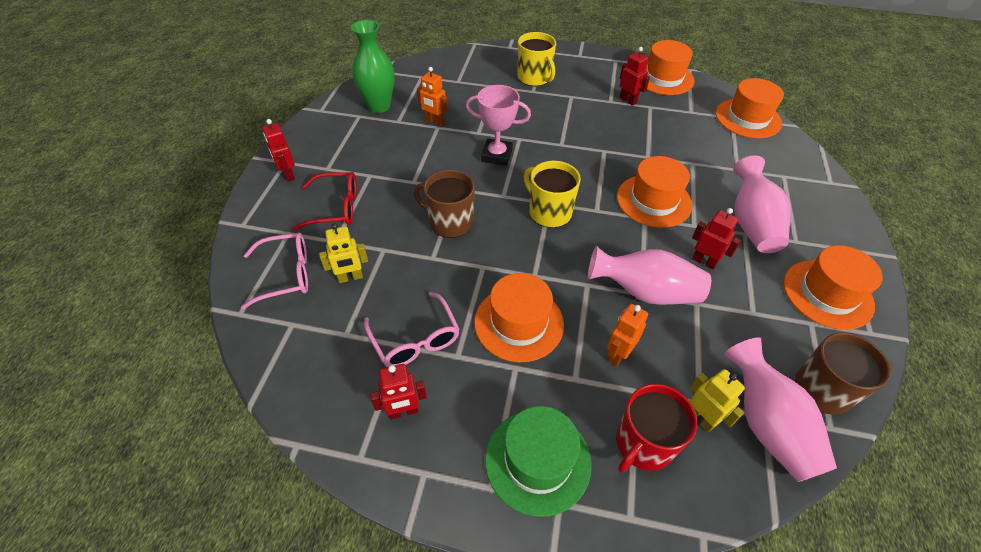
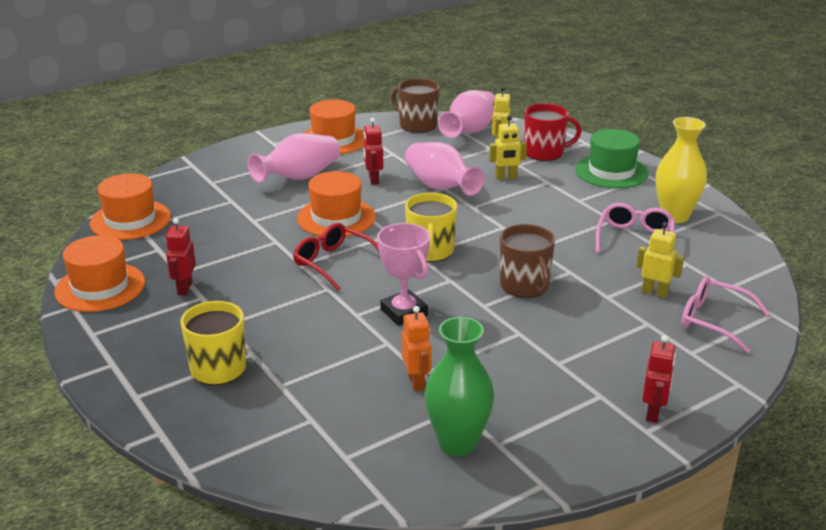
camera: 135 degrees left, 20 degrees down
red glasses [292,172,357,231] -> red glasses moved to [293,223,379,291]
red robot [370,364,427,419] -> yellow vase [656,117,707,223]
orange hat [474,273,564,362] -> none
orange robot [607,304,648,366] -> yellow robot [489,115,527,180]

